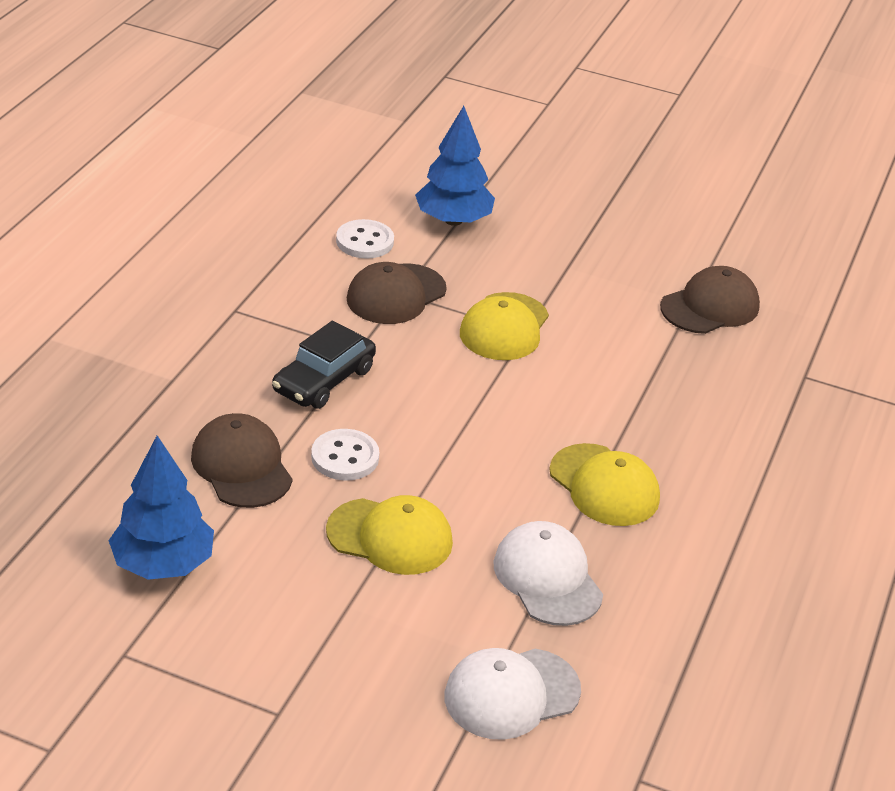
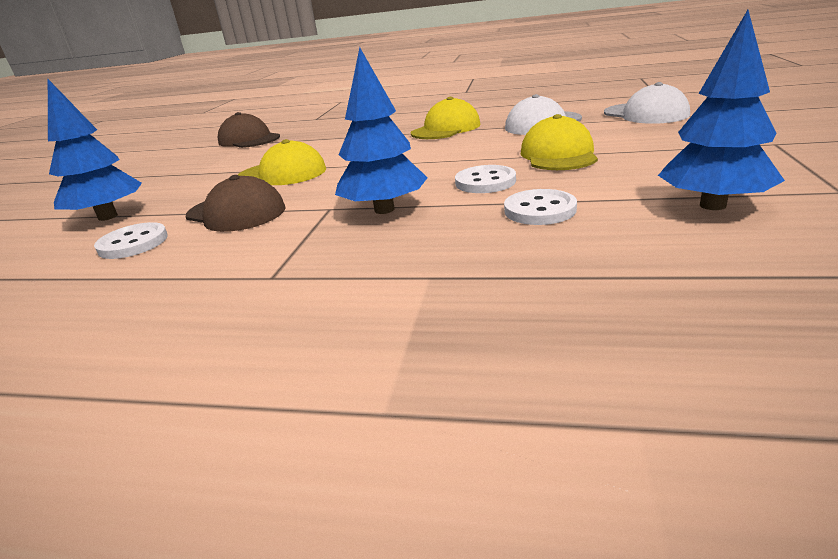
camera: 95 degrees left, 10 degrees down
brown cap [191,413,292,508] -> white button [504,189,577,225]
black car [272,321,376,409] -> blue tree [335,47,428,214]

